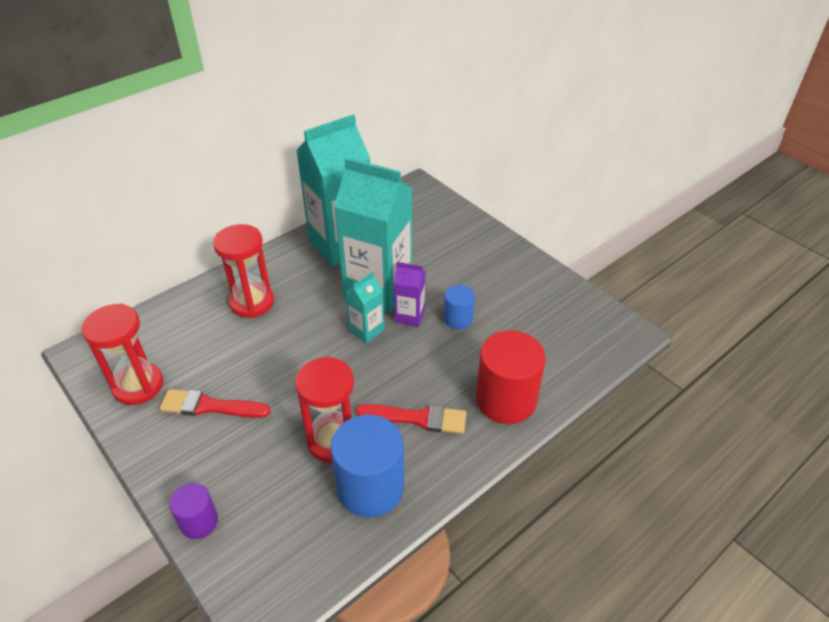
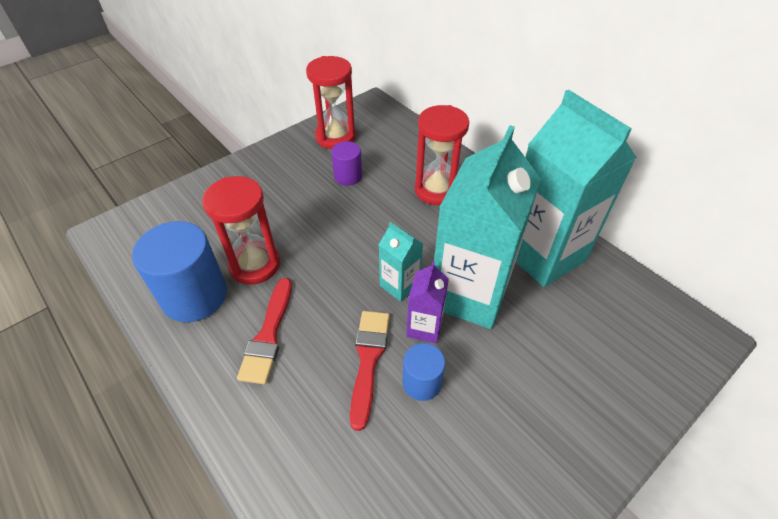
camera: 90 degrees right, 5 degrees up
red brush [160,389,271,418] -> red brush moved to [350,311,390,431]
purple cylinder [170,483,218,539] -> purple cylinder moved to [331,141,362,186]
red cylinder [476,330,546,424] -> none

